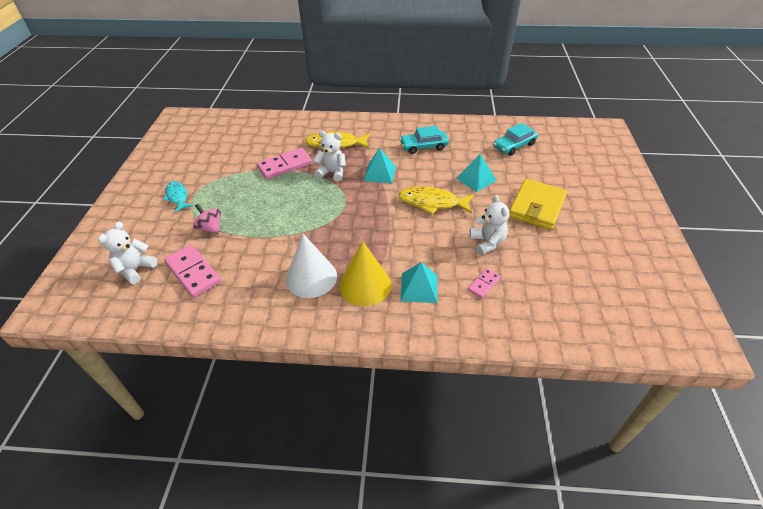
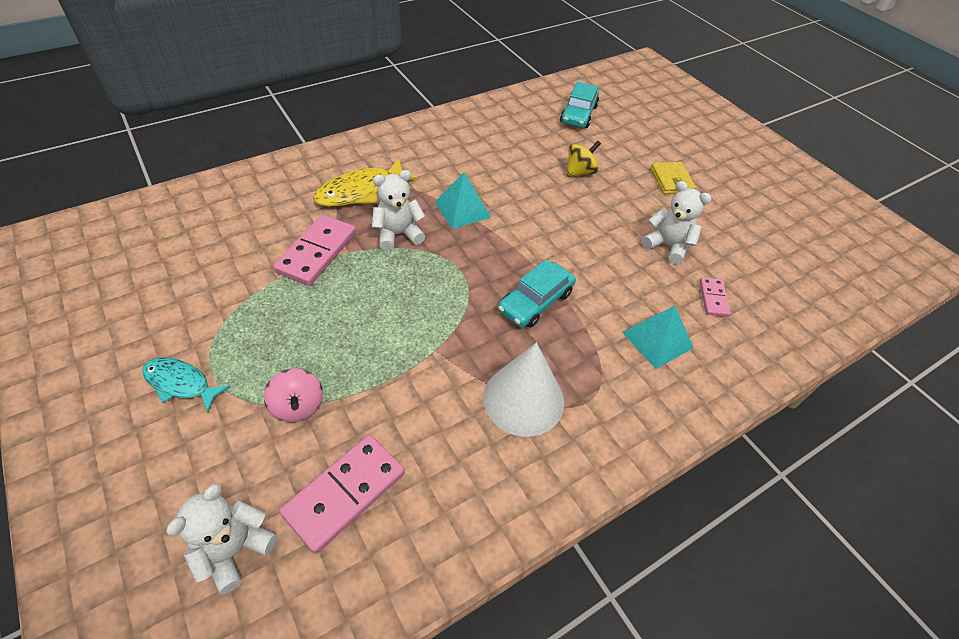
camera: 40 degrees left, 5 degrees up
white teddy bear [98,222,157,284] -> white teddy bear turned 45 degrees clockwise [166,484,278,595]
pink domino [164,245,221,298] -> pink domino turned 60 degrees counterclockwise [279,435,405,554]
pink spinning top [193,204,221,234] -> pink spinning top turned 120 degrees counterclockwise [264,369,323,422]
yellow cone [339,241,392,306] -> none
yellow fish [398,186,474,214] -> none
turquoise car [400,126,449,154] -> turquoise car moved to [498,260,576,328]
turquoise pyramid [456,153,497,192] -> yellow spinning top [567,141,601,177]
yellow wallet [509,179,567,230] -> yellow wallet [651,162,696,194], size x0.57

